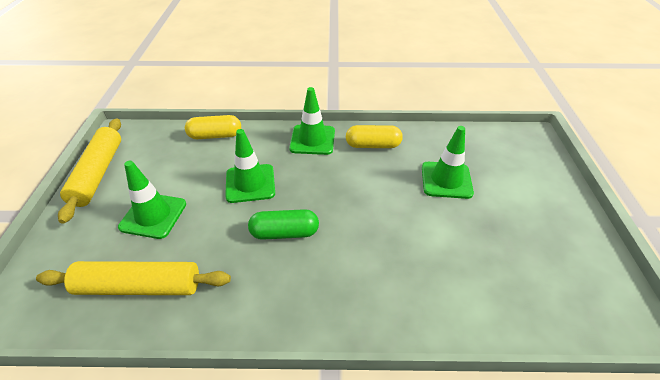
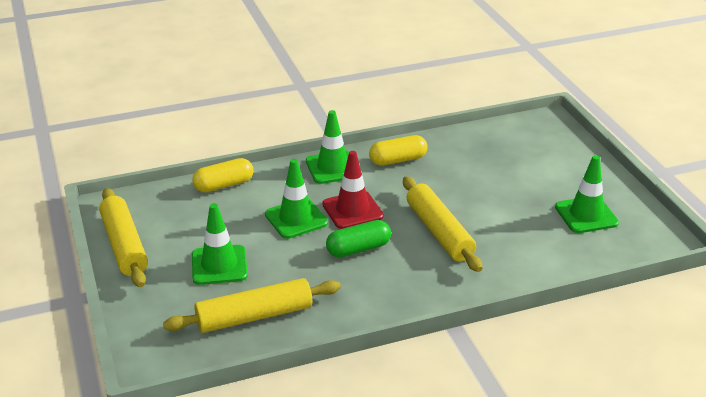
camera: 20 degrees left, 10 degrees down
green traffic cone [422,126,474,199] -> green traffic cone moved to [555,155,619,233]
none -> red traffic cone [322,151,384,229]
none -> yellow rolling pin [403,176,482,272]

